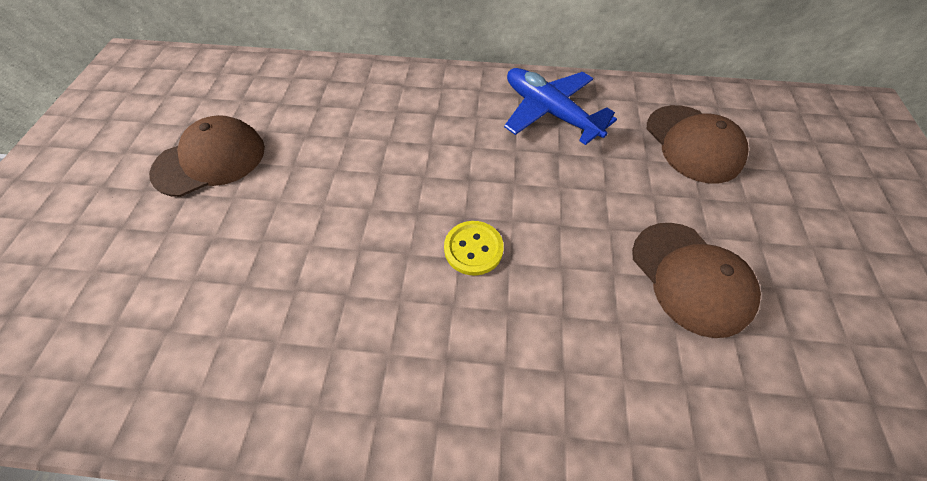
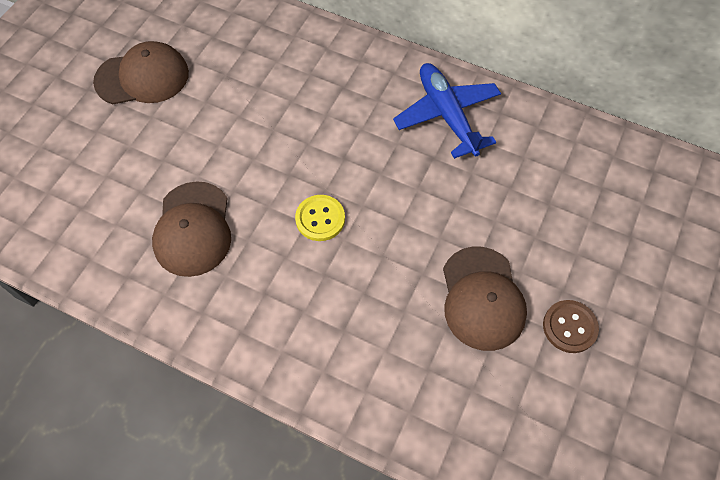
camera: 20 degrees right, 5 degrees up
brown cap [647,105,749,183] -> brown cap moved to [152,181,231,277]
none -> brown button [543,300,599,353]

